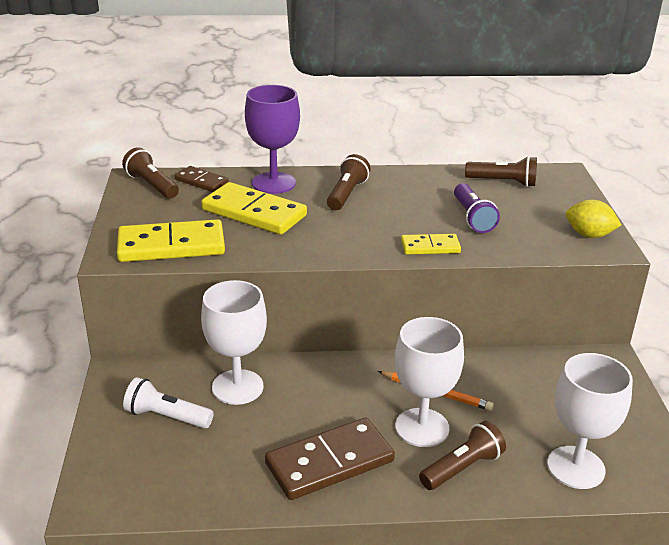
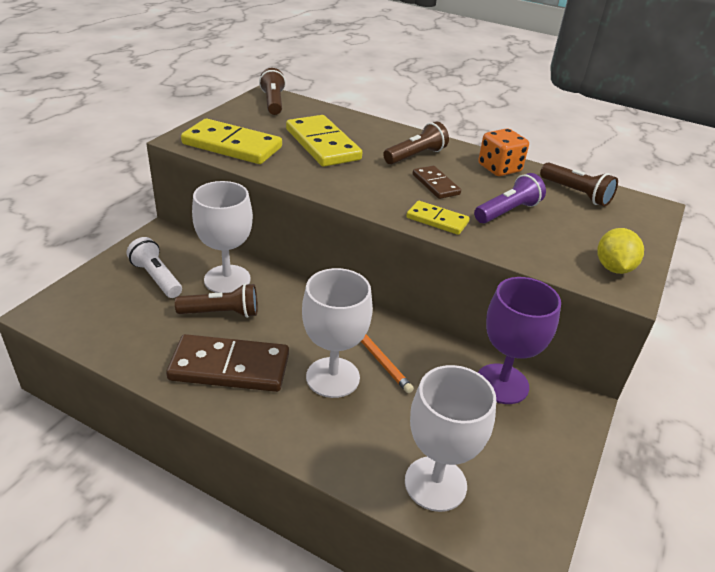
camera: 30 degrees right, 5 degrees up
brown domino [175,166,229,192] -> brown domino moved to [412,166,461,199]
purple goblet [245,85,300,194] -> purple goblet moved to [478,277,561,404]
brown flashlight [419,421,506,490] -> brown flashlight moved to [175,283,258,318]
purple flashlight [454,183,500,233] -> purple flashlight turned 150 degrees counterclockwise [474,173,546,223]
yellow lemon [566,200,621,238] -> yellow lemon turned 45 degrees clockwise [598,228,644,274]
none -> orange dice [478,128,529,176]

